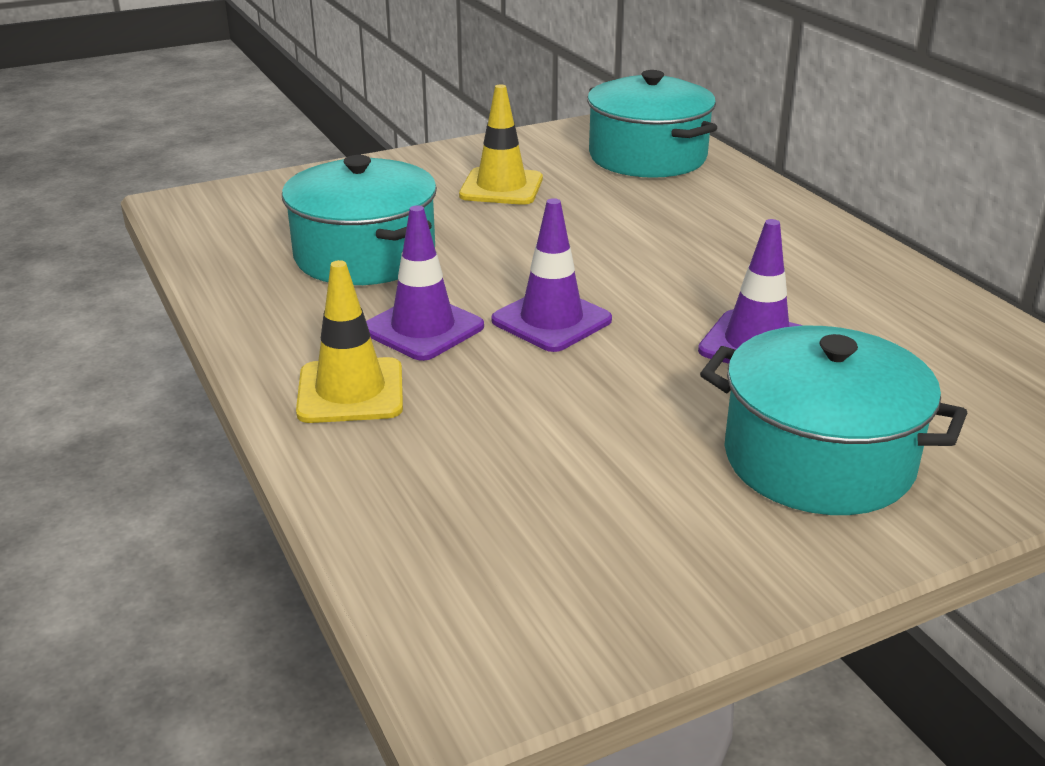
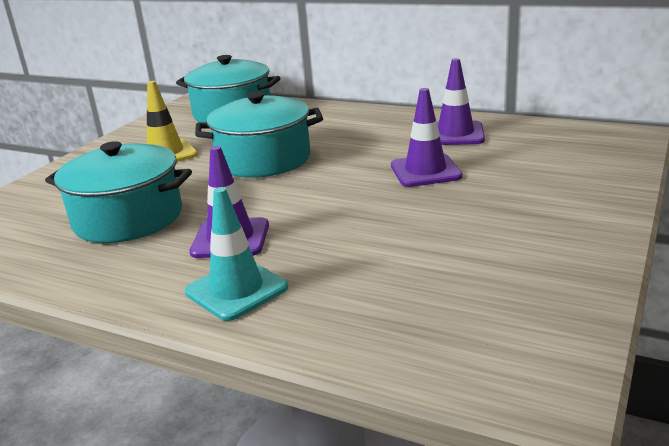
camera: 35 degrees left, 5 degrees down
yellow traffic cone [296,260,403,423] -> turquoise traffic cone [185,187,288,321]
purple traffic cone [491,198,612,352] -> purple traffic cone moved to [437,58,485,145]
turquoise pot [700,326,967,515] -> turquoise pot moved to [195,91,323,178]

